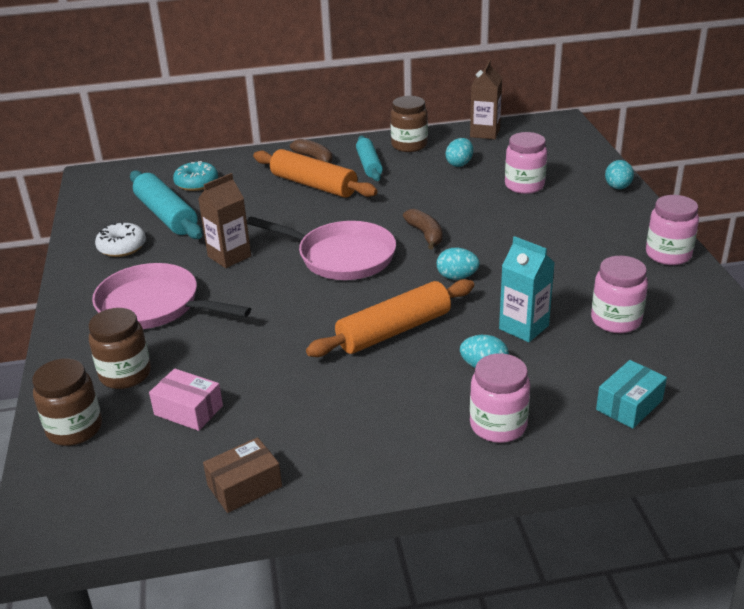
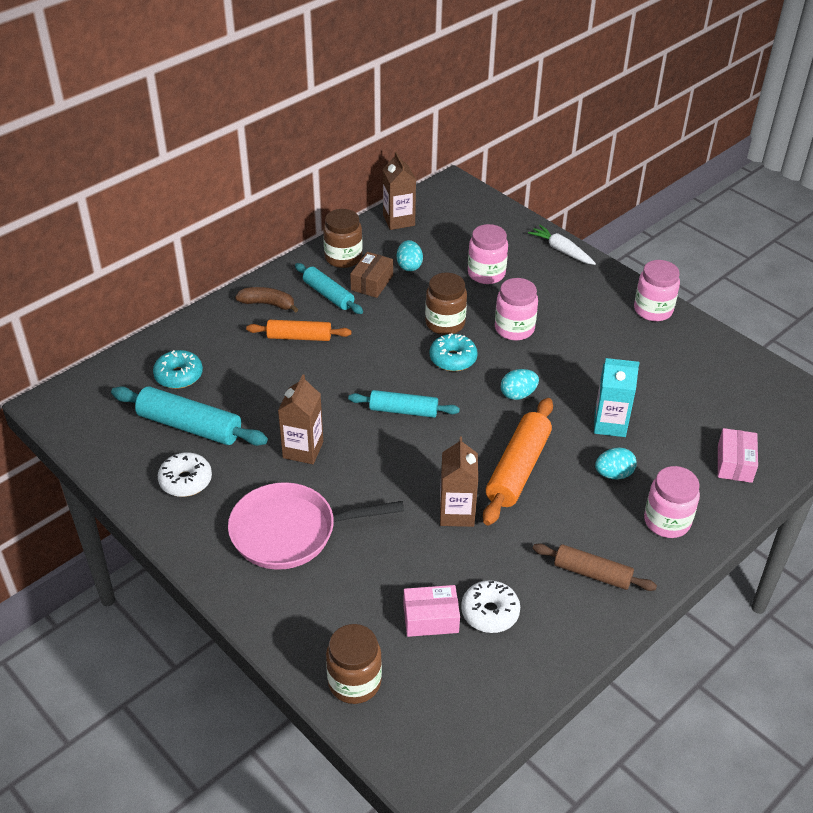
camera: 35 degrees left, 10 degrees up
brown jar [89,308,151,389] -> brown jar moved to [425,273,467,335]
brown box [203,437,282,513] -> brown box moved to [350,252,393,298]
pink pan [247,217,396,280] -> turquoise rolling pin [348,390,460,418]
orange rolling pin [253,149,378,198] -> orange rolling pin [246,320,352,341], size x0.65
brown banana [403,209,442,249] -> turquoise donut [430,333,478,371]
pink jar [591,256,648,333] -> pink jar moved to [495,278,538,340]
turquoise box [596,360,667,429] -> pink box [718,428,758,483]
turquoise egg [605,160,634,189] -> white carrot [528,225,596,265]
none -> brown carton [440,437,478,527]
none -> white donut [461,580,520,633]
none -> brown rolling pin [533,543,657,591]

